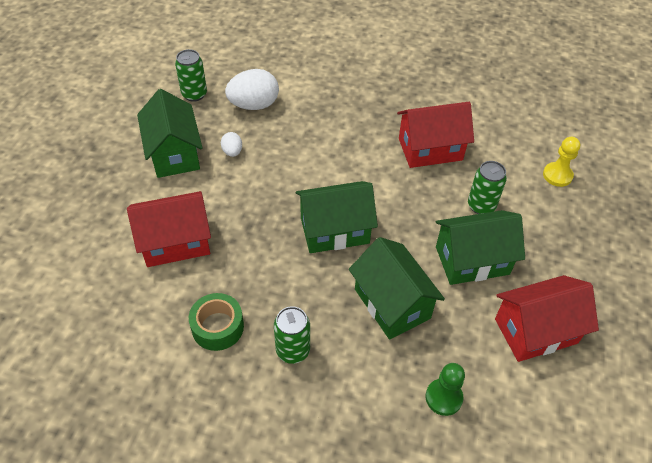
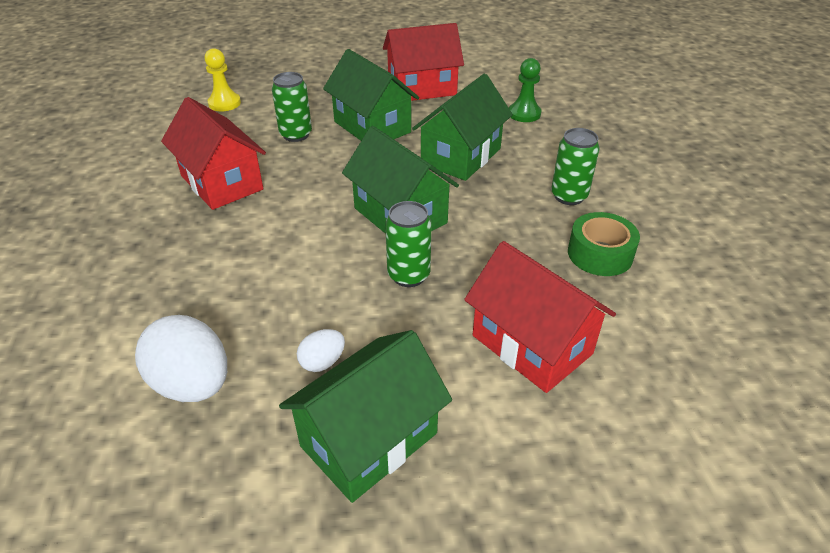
camera: 115 degrees left, 10 degrees down
green can [175,49,207,102] -> green can moved to [385,201,432,287]
red house [495,275,599,362] -> red house turned 60 degrees counterclockwise [383,23,464,101]

